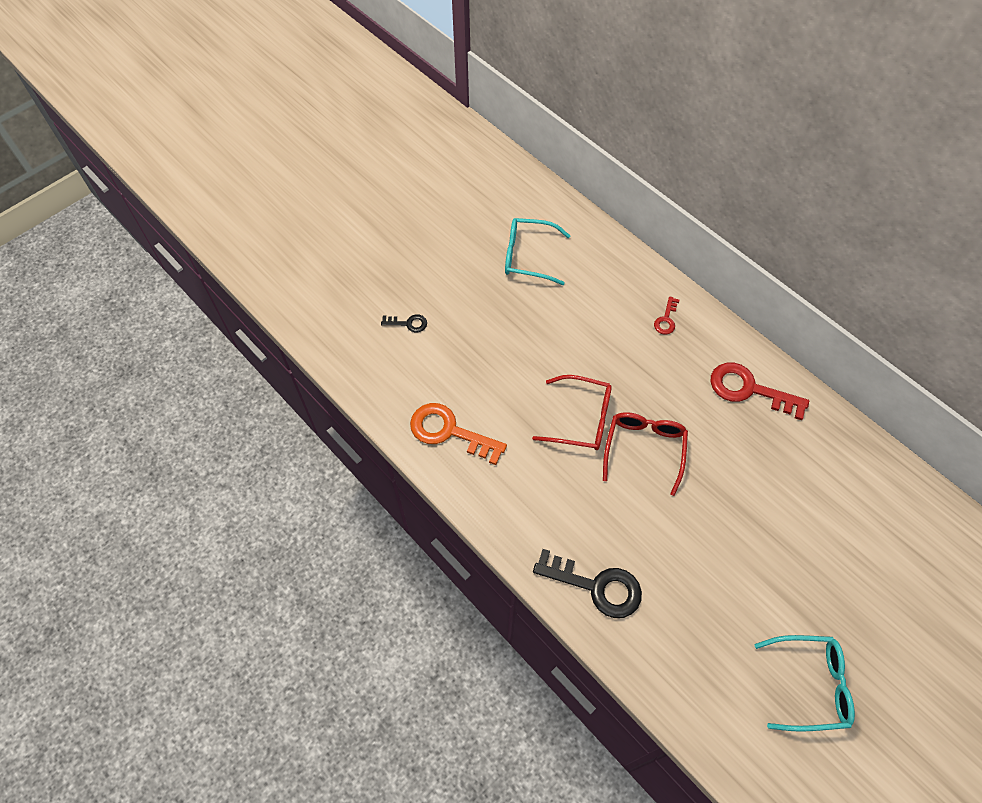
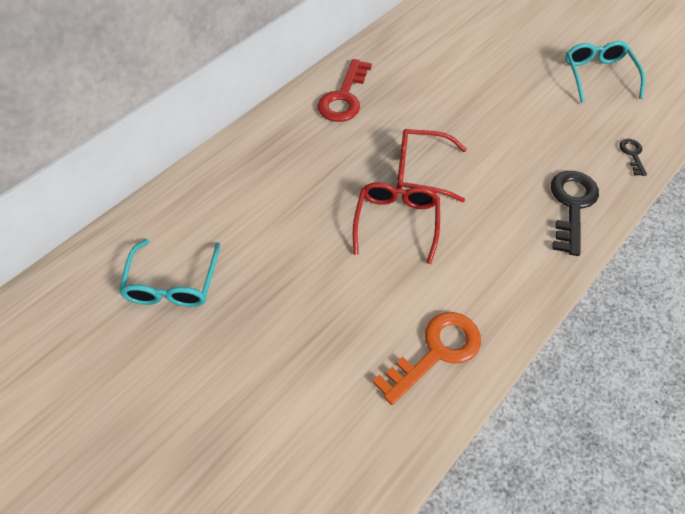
camera: 95 degrees left, 5 degrees down
black key [381,314,427,332] -> black key moved to [619,139,647,176]
orange key [410,403,507,465] -> orange key turned 150 degrees counterclockwise [373,312,481,405]
red key [654,296,679,335] -> none

